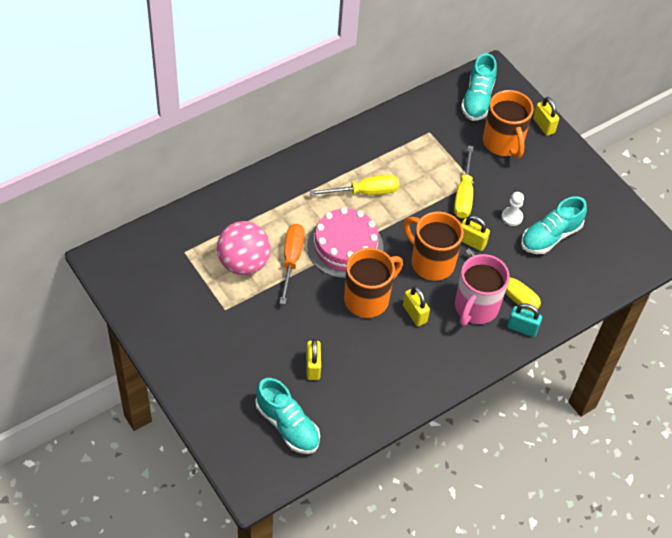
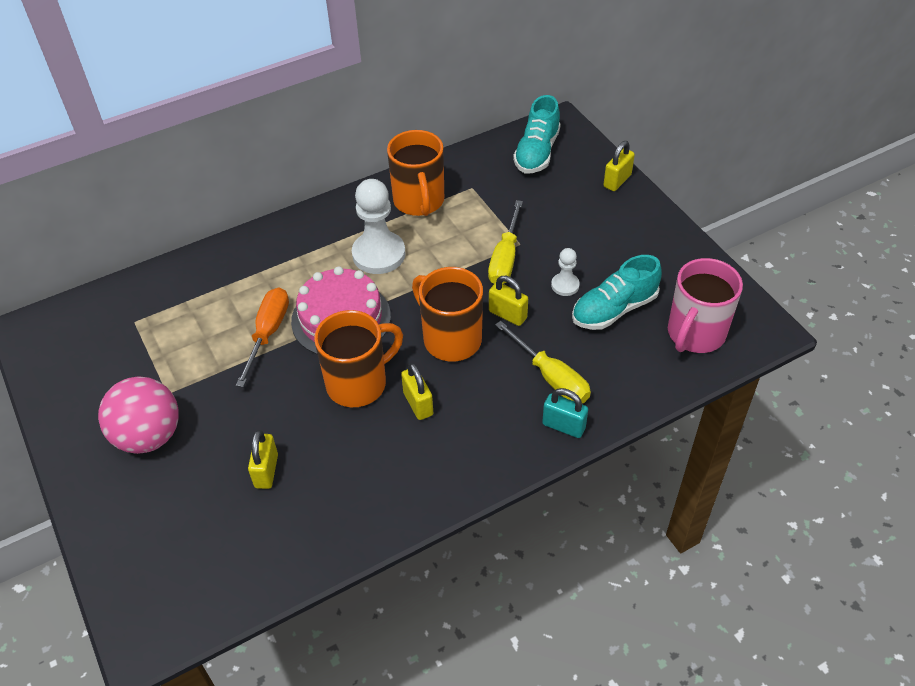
camera: 10 degrees right, 5 degrees down
pink ball [217,221,271,275] -> pink ball moved to [98,377,179,454]
turquoise shoe [256,378,320,454] -> none
yellow screwdriver [309,175,399,196] -> white pawn [352,179,405,274]
pink mug [455,254,510,326] -> pink mug moved to [668,258,743,353]
orange mug [483,90,534,159] -> orange mug moved to [387,130,444,216]
yellow padlock [533,97,559,136] -> yellow padlock turned 60 degrees clockwise [603,141,635,191]

